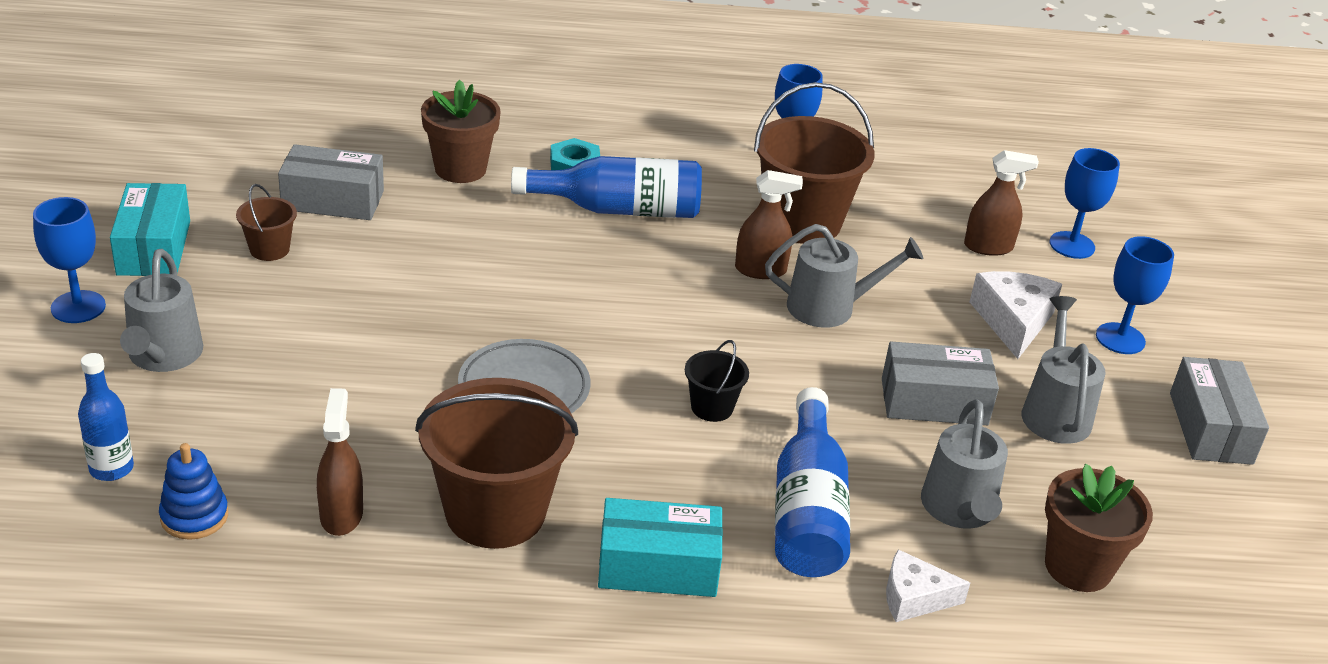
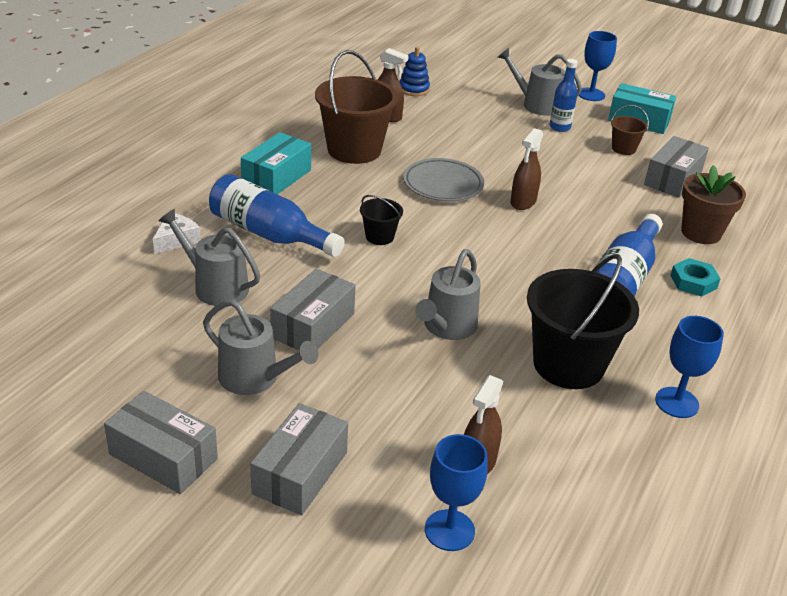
camera: 120 degrees right, 0 degrees up
blue bottle [78,353,134,481] -> blue bottle moved to [550,59,578,132]
brown spray bottle [735,170,803,279] -> brown spray bottle moved to [510,128,543,210]
brown bucket [754,82,874,244] -> black bucket [527,254,639,389]
white cheese [970,271,1062,359] -> none
brown flower pot [1045,464,1153,592] -> none
blue goblet [1096,236,1174,354] -> grey box [250,403,348,515]

